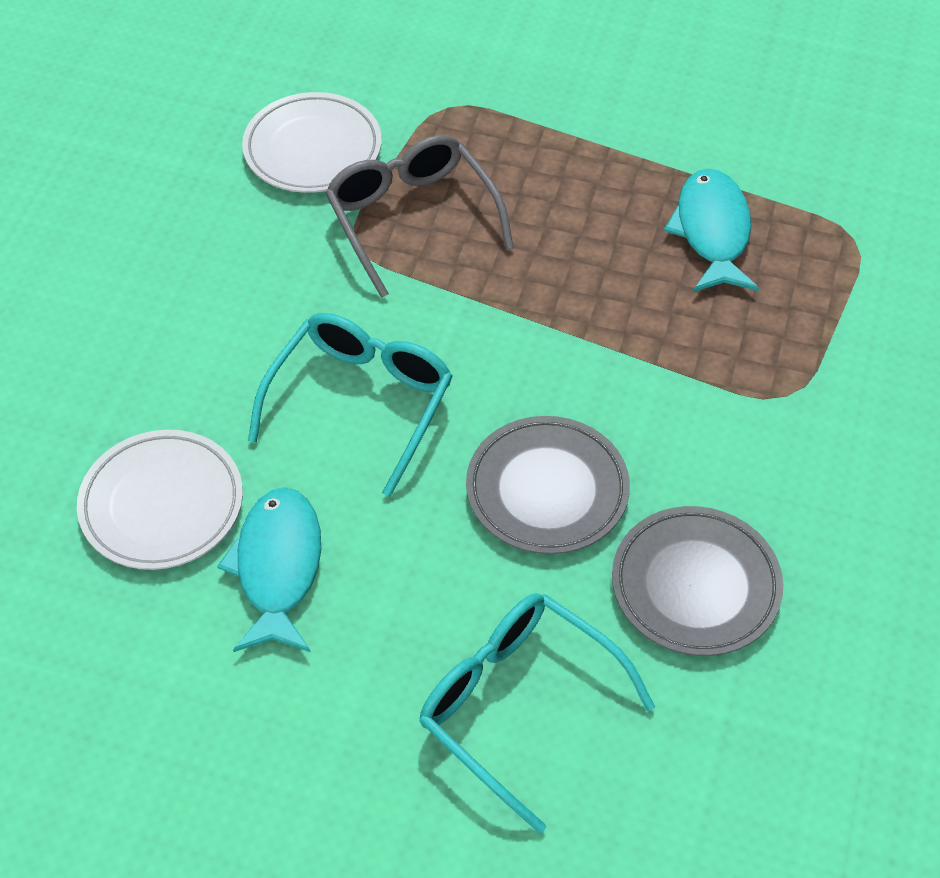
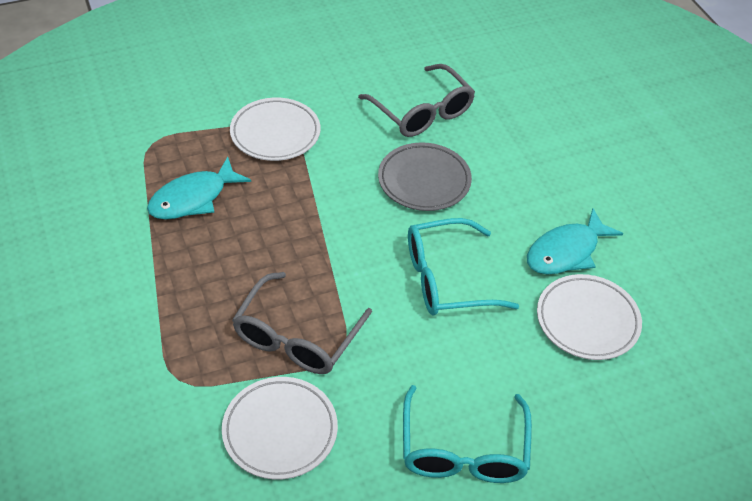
camera: 130 degrees left, 5 degrees down
turquoise glasses [420,593,655,834] -> turquoise glasses moved to [403,385,532,483]
grey plate [612,506,783,656] -> grey glasses [358,64,475,137]
none -> white plate [230,98,320,161]

